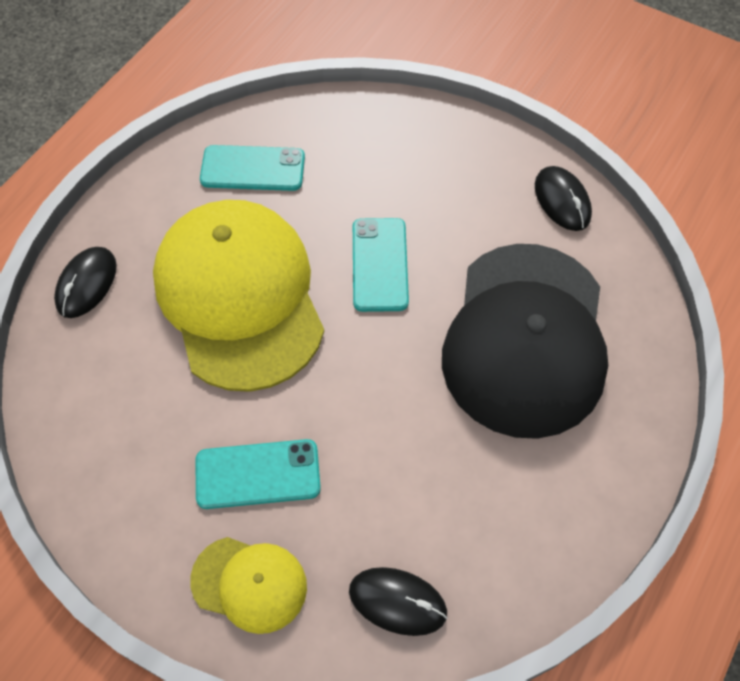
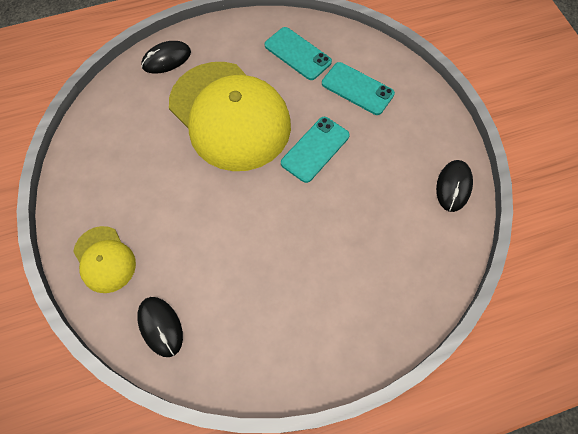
camera: 40 degrees right, 5 degrees up
yellow cap [153,200,324,392] -> yellow cap turned 120 degrees clockwise [169,62,291,171]
turquoise phone [195,439,321,509] -> turquoise phone moved to [322,62,395,115]
black cap [442,244,608,439] -> none

